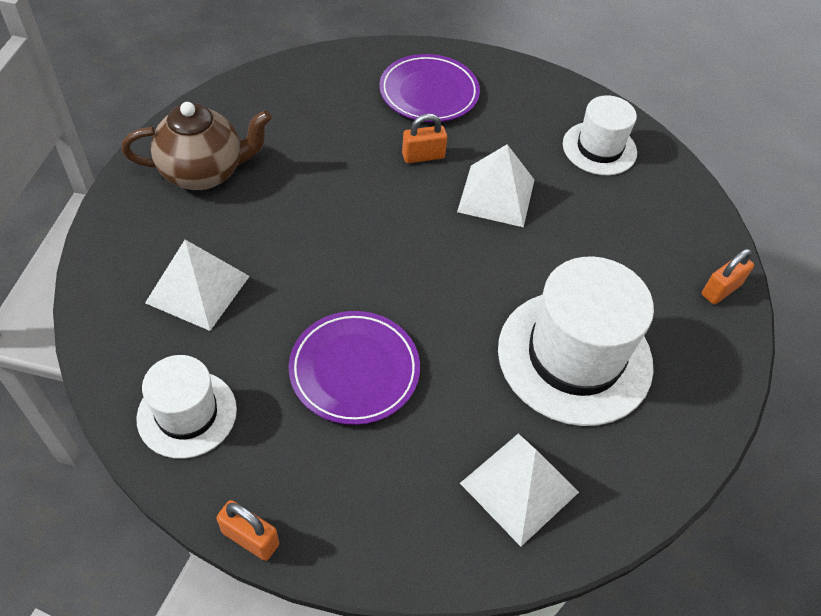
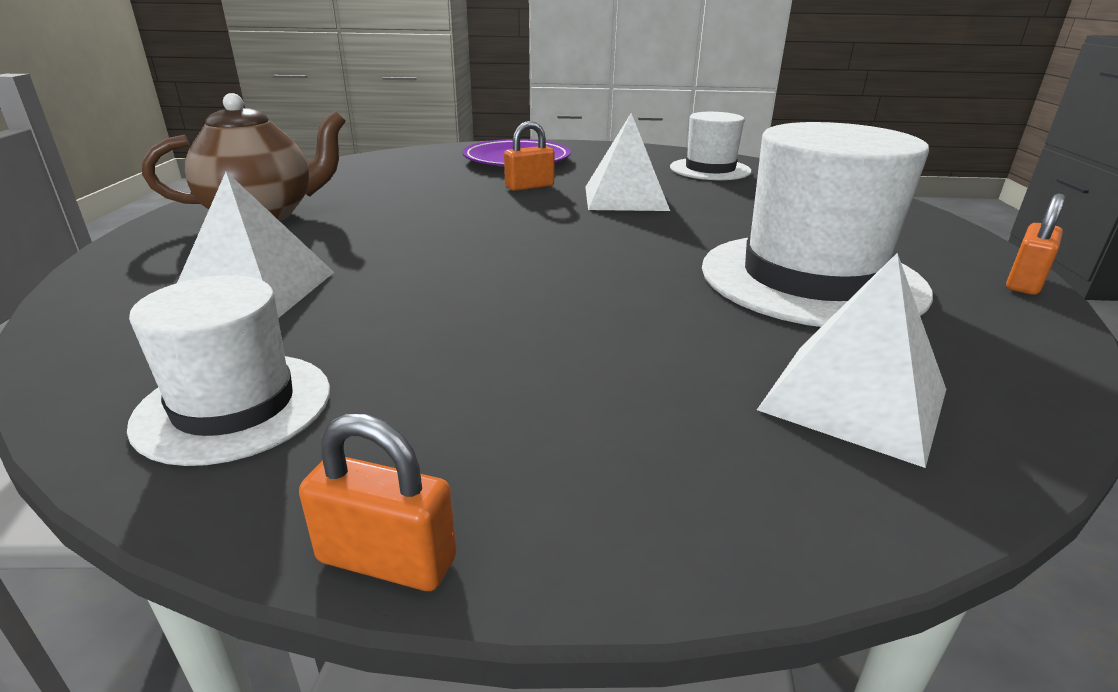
camera: 10 degrees left, 25 degrees down
purple plate [289,311,420,425] -> none
orange padlock [702,249,754,304] -> orange padlock moved to [1006,193,1065,295]

